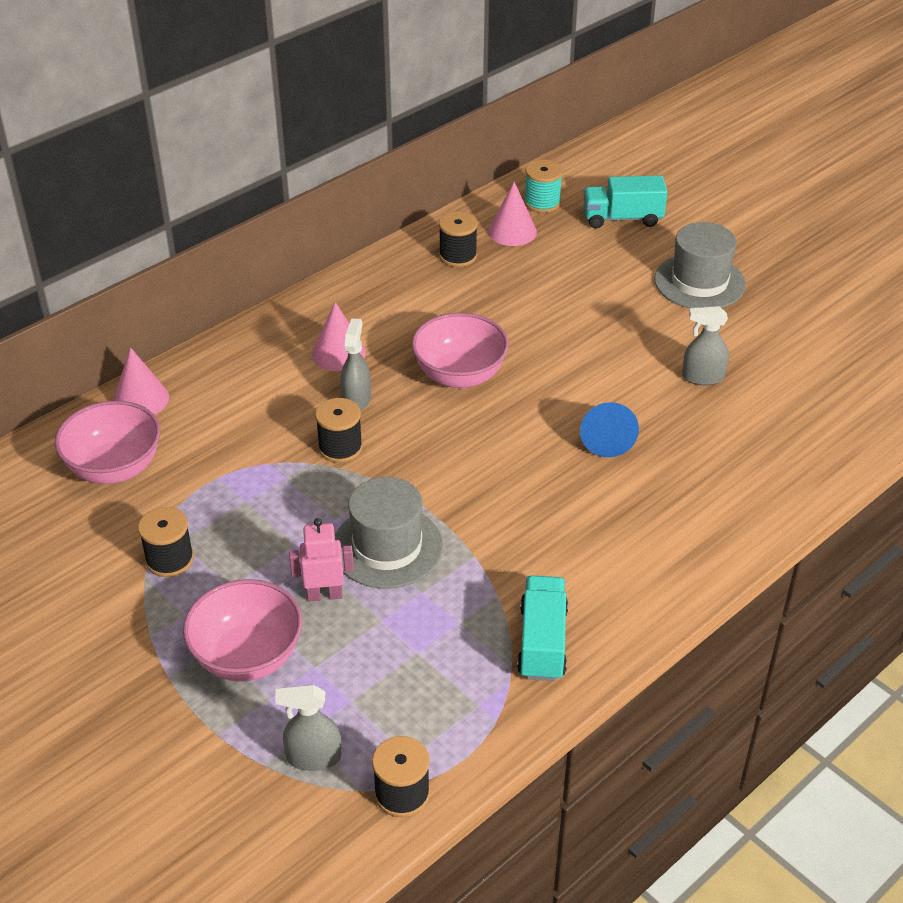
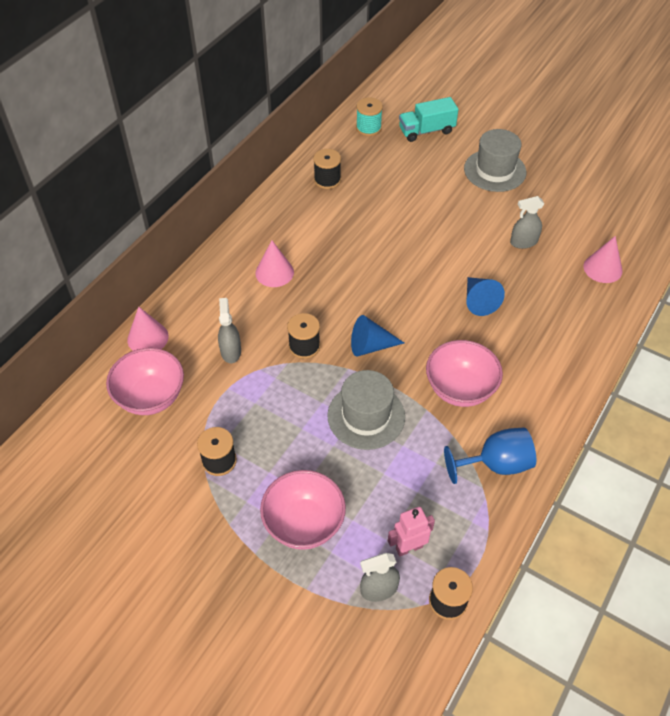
camera: 15 degrees left, 10 degrees up
pink robot [289,518,354,602] -> pink robot moved to [388,507,435,556]
grey spray bottle [340,318,371,411] -> grey spray bottle moved to [218,298,241,363]
pink bowl [412,313,509,389] -> pink bowl moved to [426,340,503,407]
pink cone [488,182,537,246] -> pink cone moved to [583,236,623,283]
turquoise truck [517,576,568,681] -> blue goblet [444,428,536,484]
none -> blue cone [351,315,404,356]

